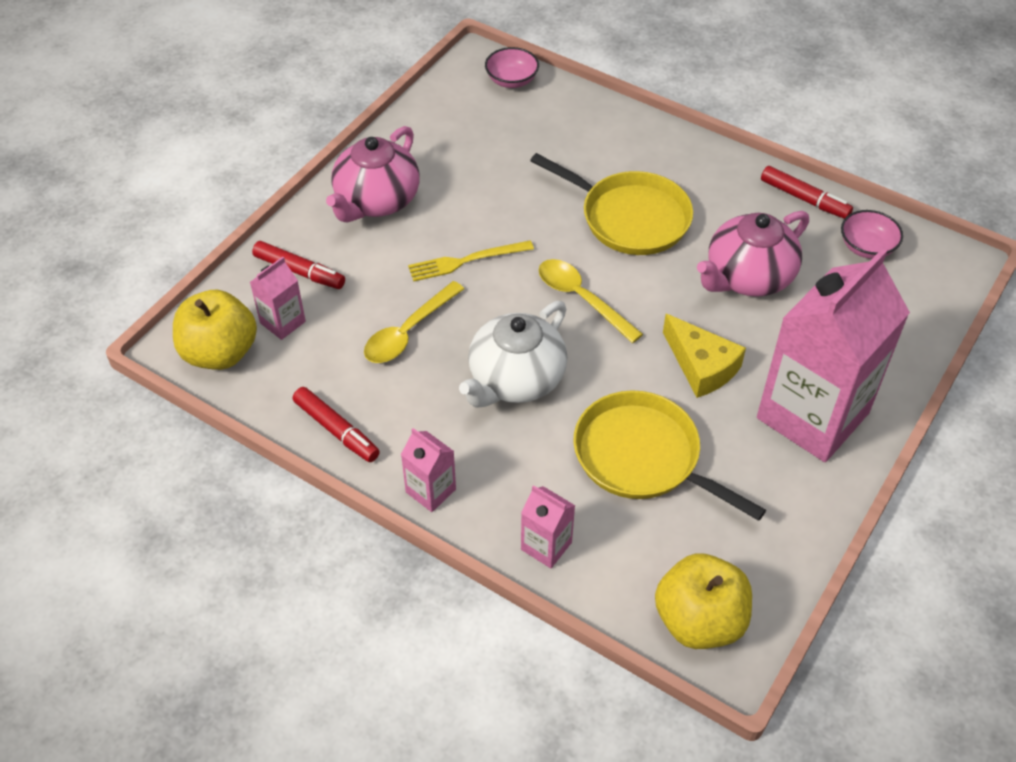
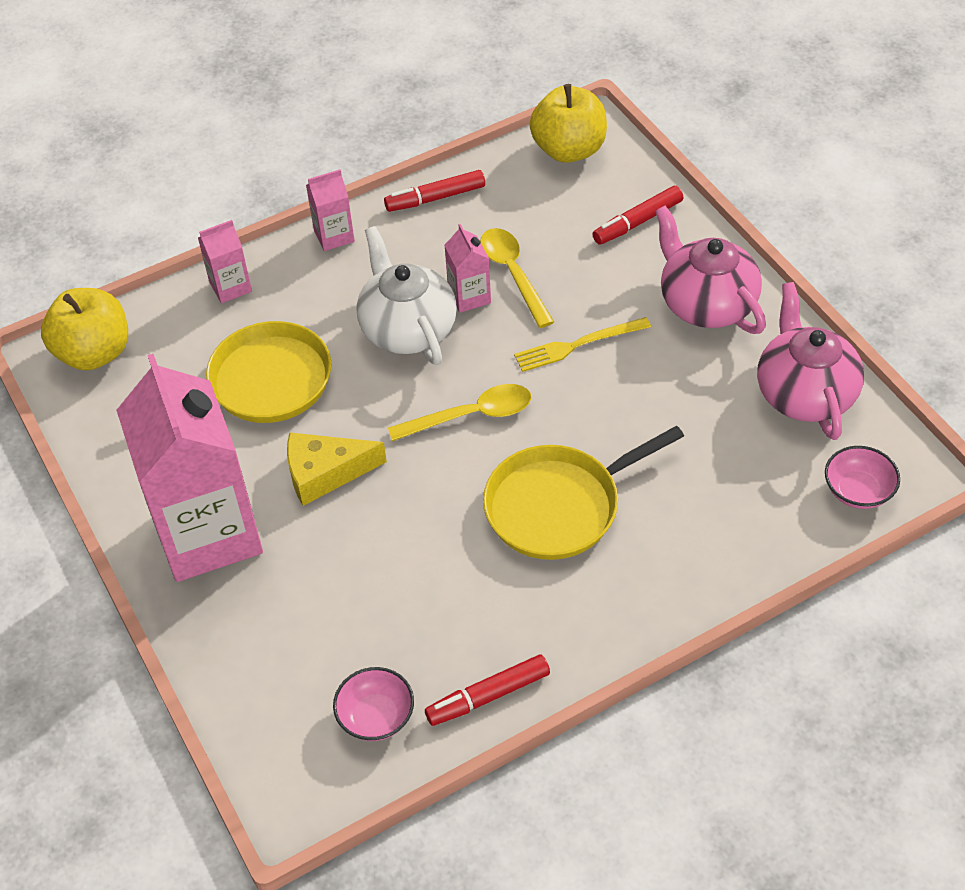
camera: 120 degrees right, 0 degrees up
pink carton [250,257,306,340] -> pink carton moved to [444,224,491,313]
yellow fork [408,240,534,282] -> yellow fork turned 120 degrees counterclockwise [514,317,651,372]
pink teapot [697,211,809,297] -> pink teapot moved to [757,282,864,440]

